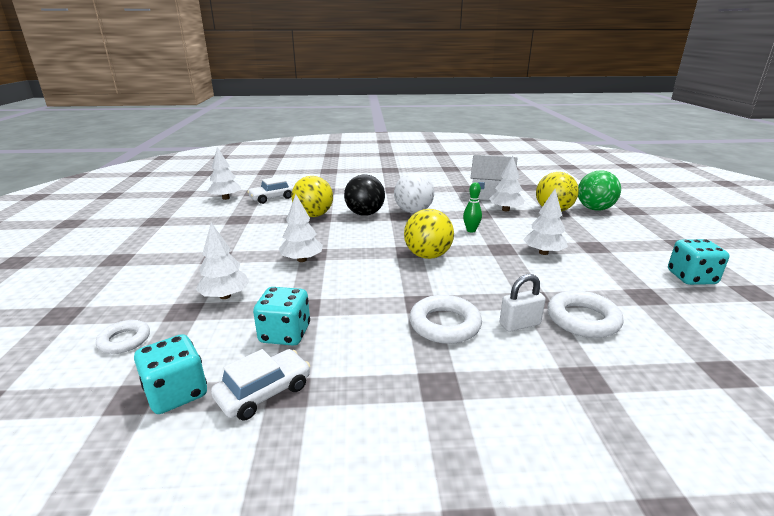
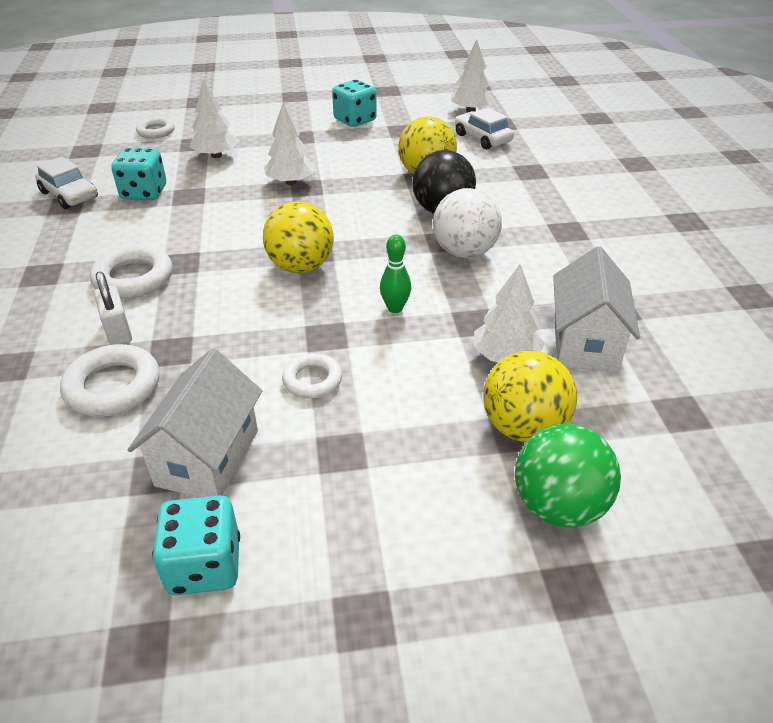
camera: 85 degrees right, 15 degrees up
turquoise dice [134,334,207,414] -> turquoise dice moved to [332,80,377,127]
white tree [523,189,568,255] -> white ring [282,353,342,399]
none -> white house [128,348,262,497]

